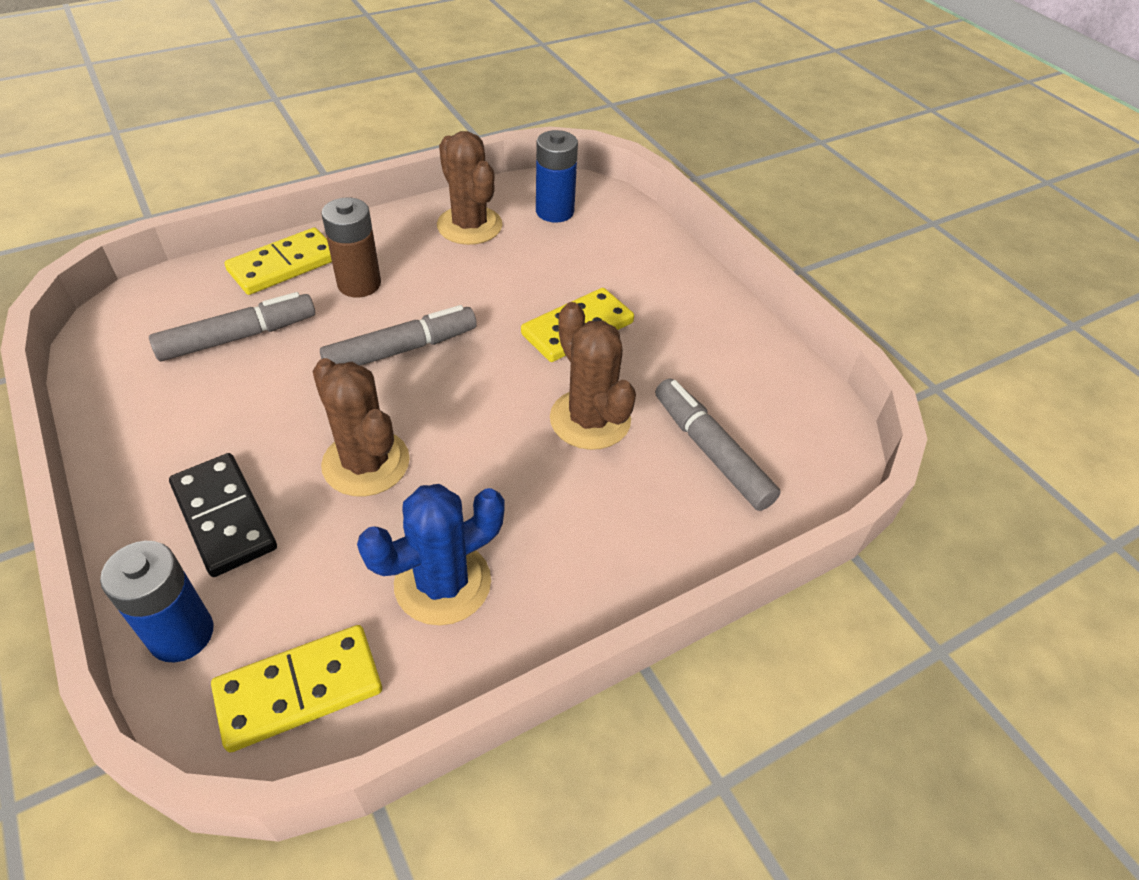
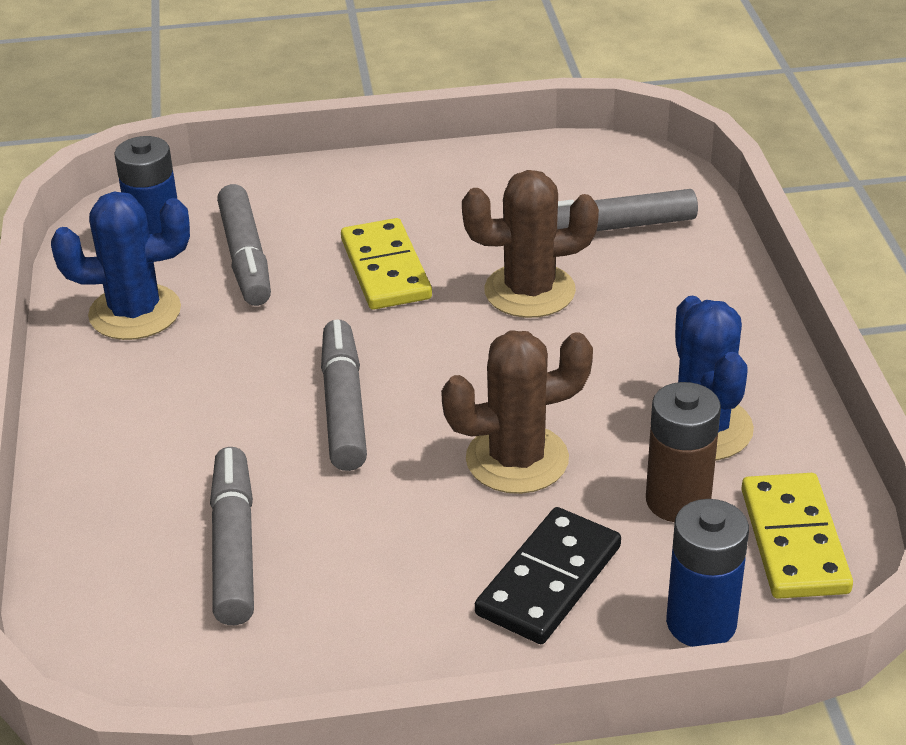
camera: 65 degrees left, 10 degrees down
black domino [169,453,277,577] -> black domino turned 45 degrees counterclockwise [475,507,621,644]
yellow domino [225,227,332,295] -> none
brown battery [321,198,381,297] -> brown battery moved to [646,382,721,522]
brown cactus [437,131,502,245] -> blue cactus [51,192,190,340]
none -> grey marker [217,184,271,306]

